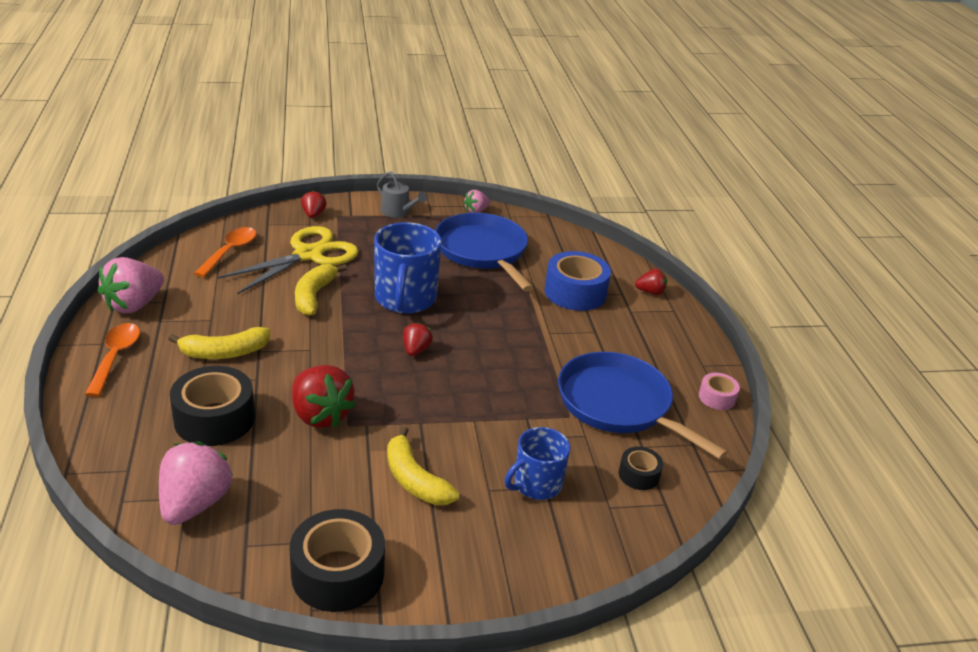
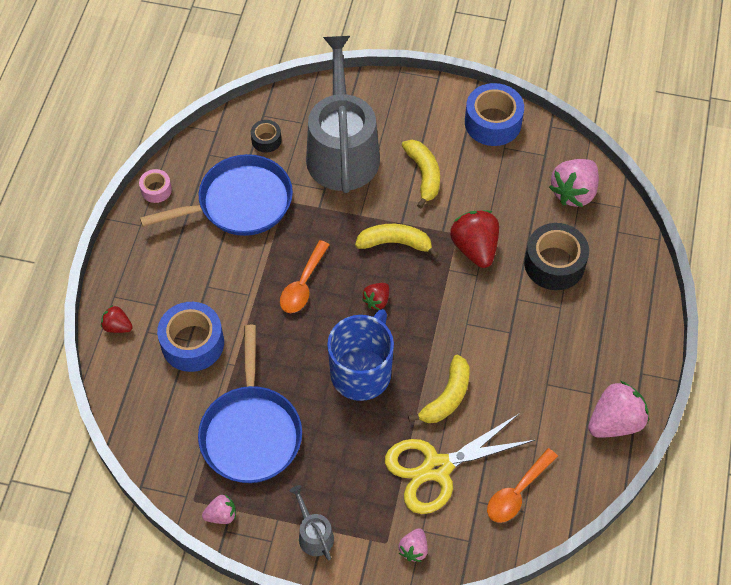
camera: 155 degrees left, 25 degrees up
orange spoon [85,323,140,397] -> orange spoon moved to [280,240,330,313]
yellow banana [168,327,270,359] -> yellow banana moved to [355,224,439,258]
black tape [289,509,385,612] -> blue tape [465,83,524,146]
red strawberry [301,190,327,218] -> pink strawberry [399,528,428,562]
blue mug [505,427,570,500] -> grey watering can [306,36,380,193]
blue pan [558,352,728,460] -> blue pan turned 90 degrees counterclockwise [140,154,293,236]

